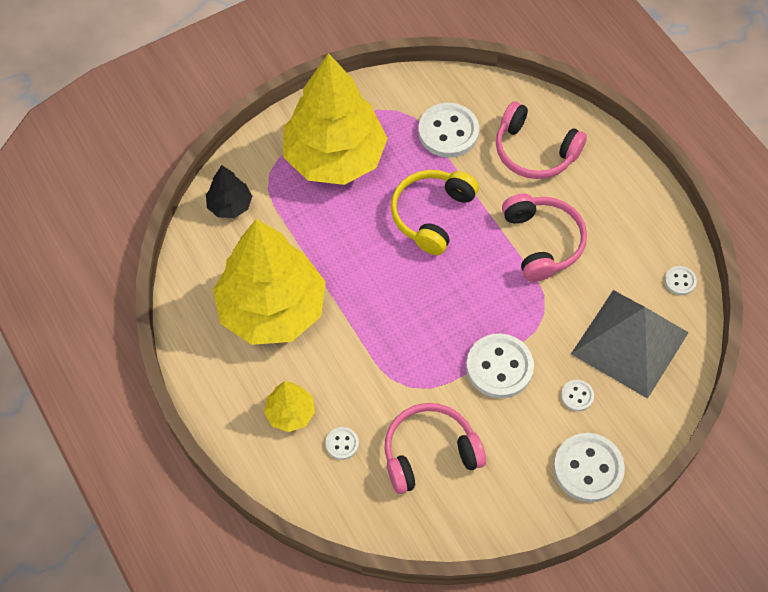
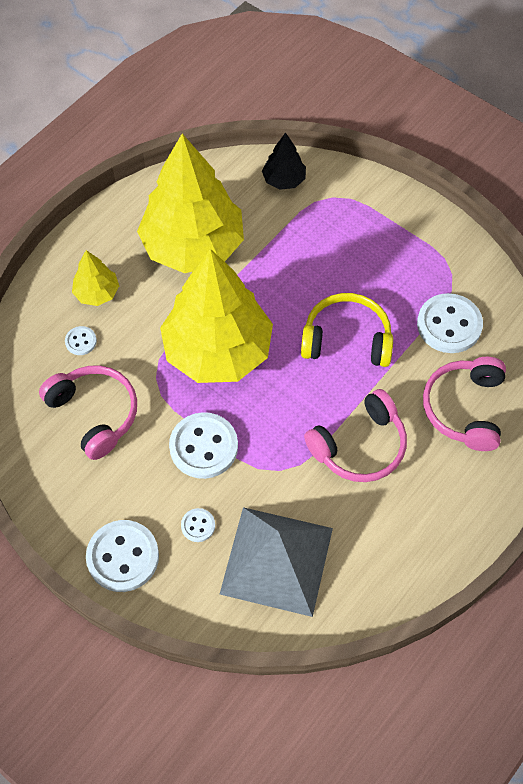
camera: 70 degrees right, 0 degrees up
yellow tree [283,53,388,185] -> yellow tree moved to [160,249,273,383]
white button [665,266,697,295] -> none

